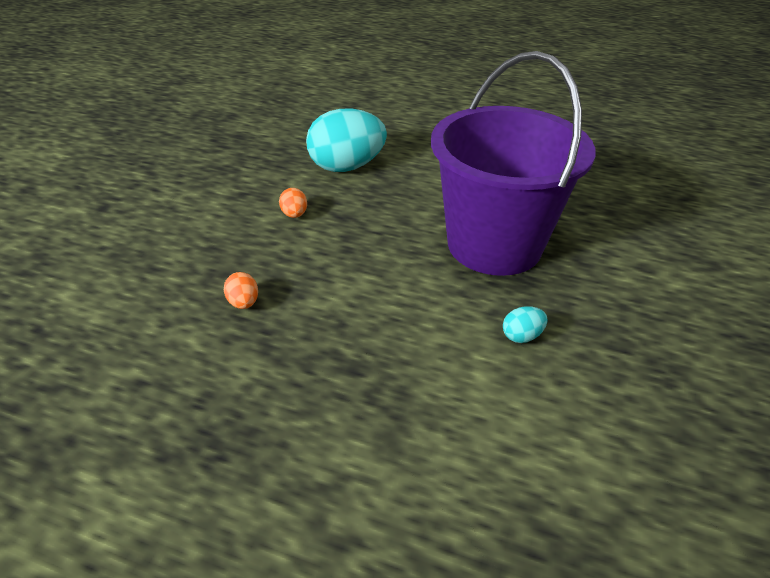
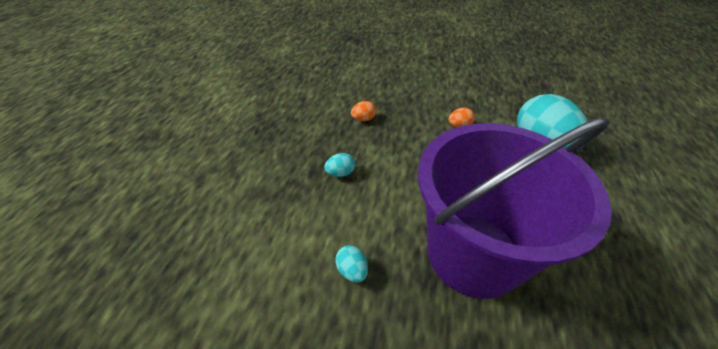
camera: 85 degrees right, 5 degrees up
none -> turquoise egg [324,153,355,177]

